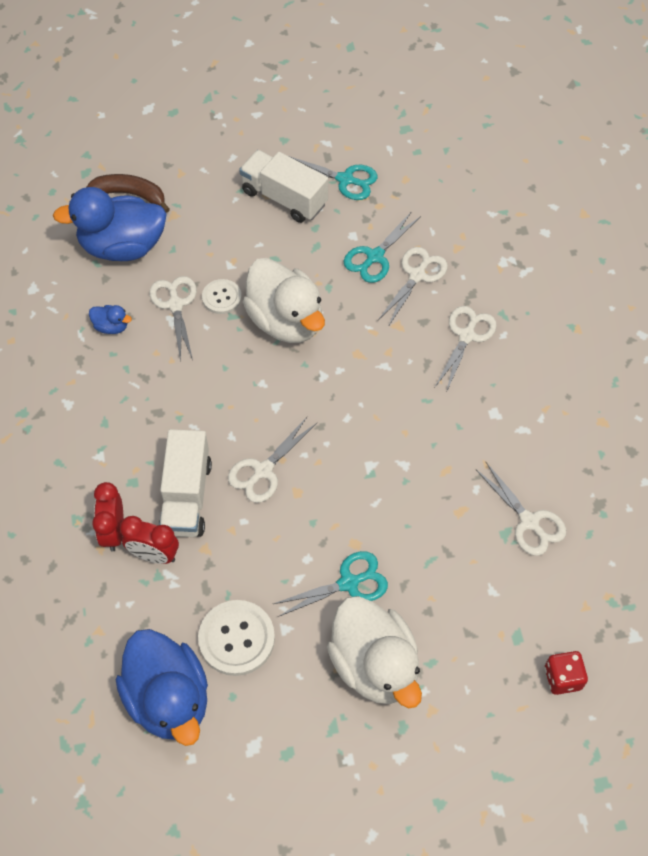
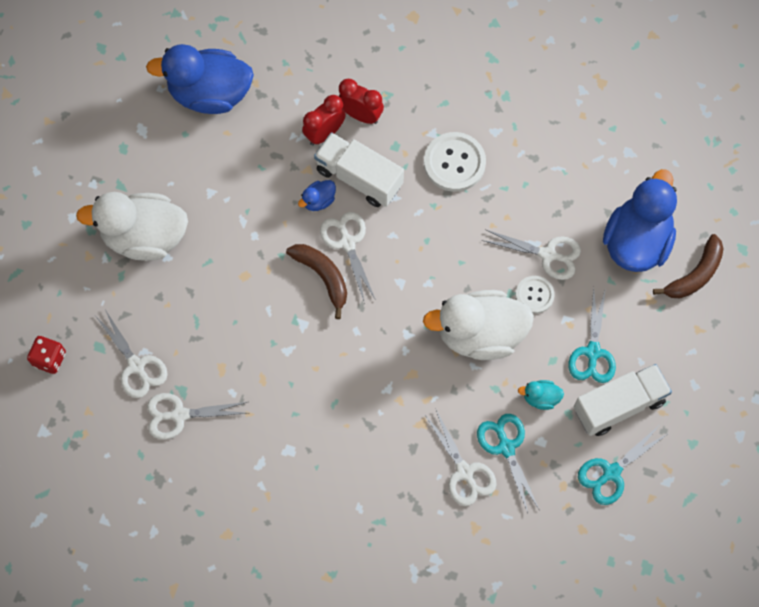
camera: 120 degrees right, 10 degrees up
blue duck [89,305,132,334] -> blue duck moved to [298,180,336,211]
white button [198,600,275,676] -> white button moved to [424,132,486,192]
turquoise scissors [274,551,388,617] -> turquoise scissors moved to [568,287,616,383]
white scissors [435,306,497,393] -> white scissors moved to [96,310,168,398]
none -> brown banana [286,244,347,319]
none -> turquoise duck [518,380,564,410]

